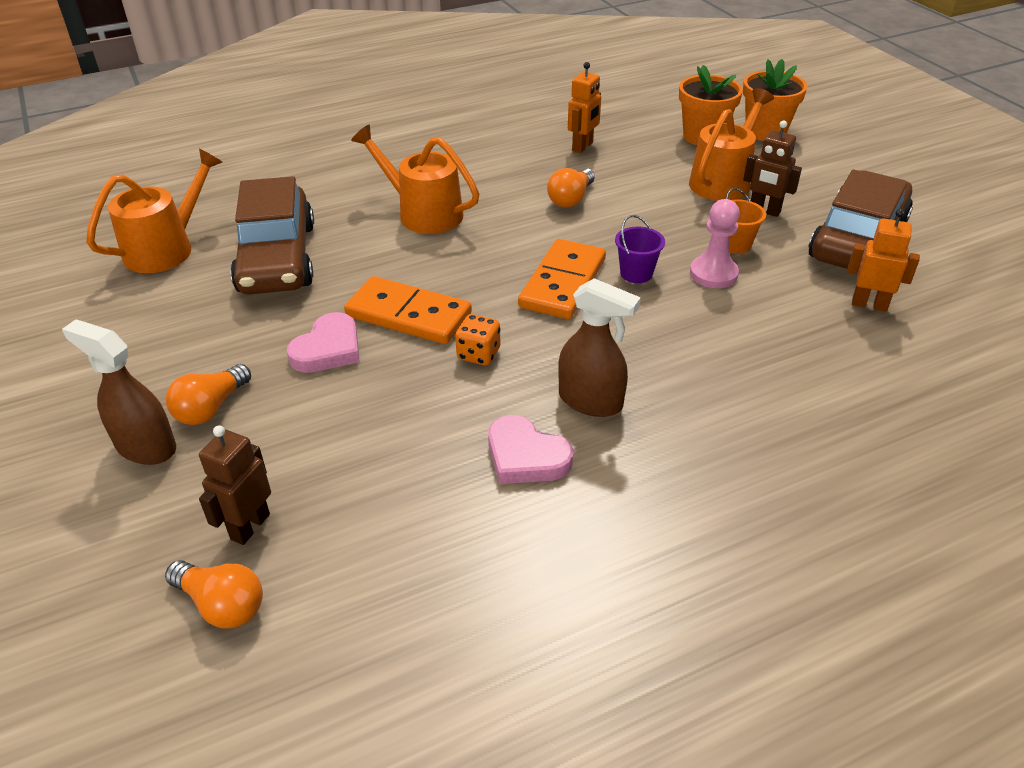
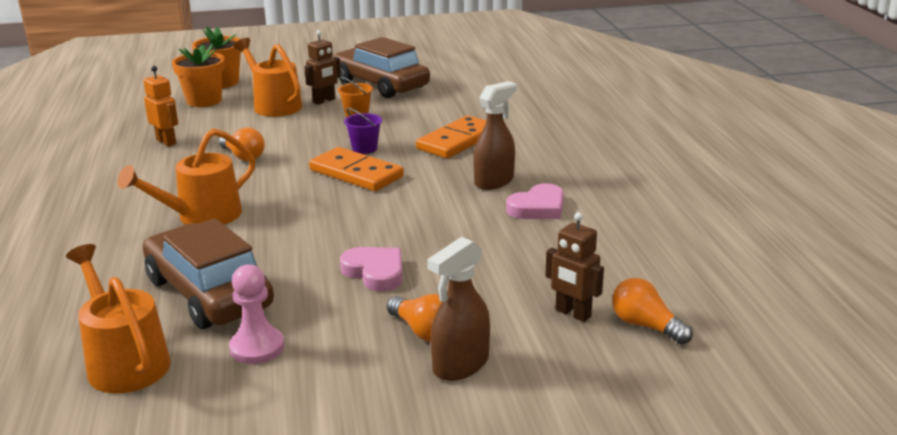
camera: 75 degrees left, 15 degrees down
orange light bulb [165,560,263,629] -> orange light bulb turned 90 degrees counterclockwise [612,278,693,344]
brown car [230,176,314,294] -> brown car turned 135 degrees counterclockwise [143,218,274,329]
orange domino [344,276,472,344] -> orange domino moved to [416,115,486,158]
orange dice [455,314,500,365] -> none
pink pawn [690,199,740,288] -> pink pawn moved to [229,264,284,364]
orange robot [847,209,920,312] -> none

